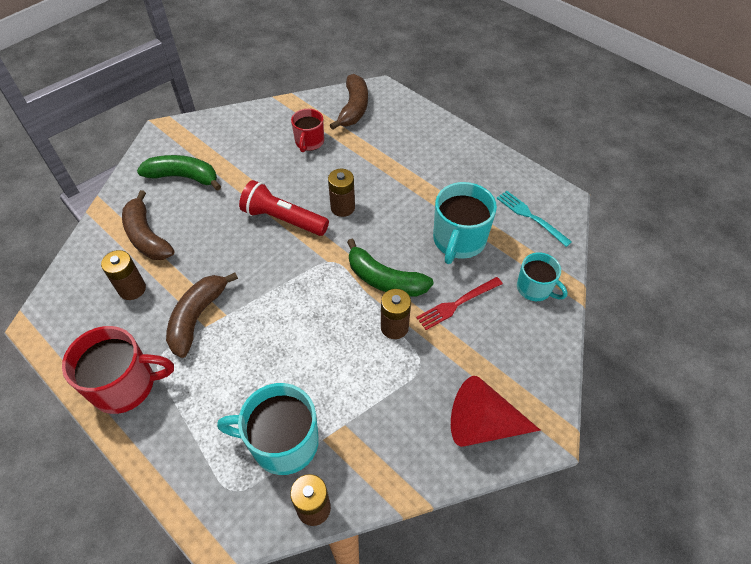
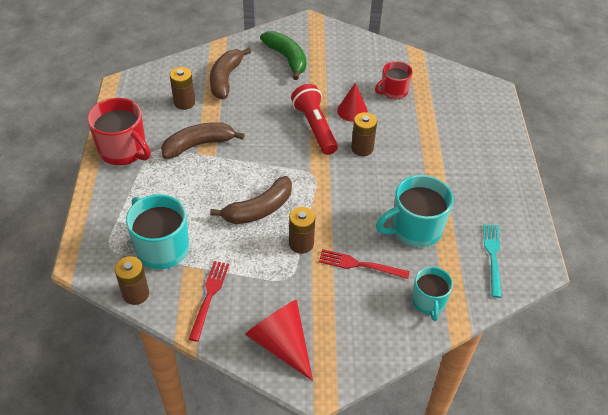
camera: 45 degrees right, 5 degrees down
brown banana [330,74,368,130] -> brown banana moved to [210,176,292,224]
green banana [347,239,433,296] -> none
none -> red fork [189,261,229,342]
none -> red cone [337,83,368,122]

